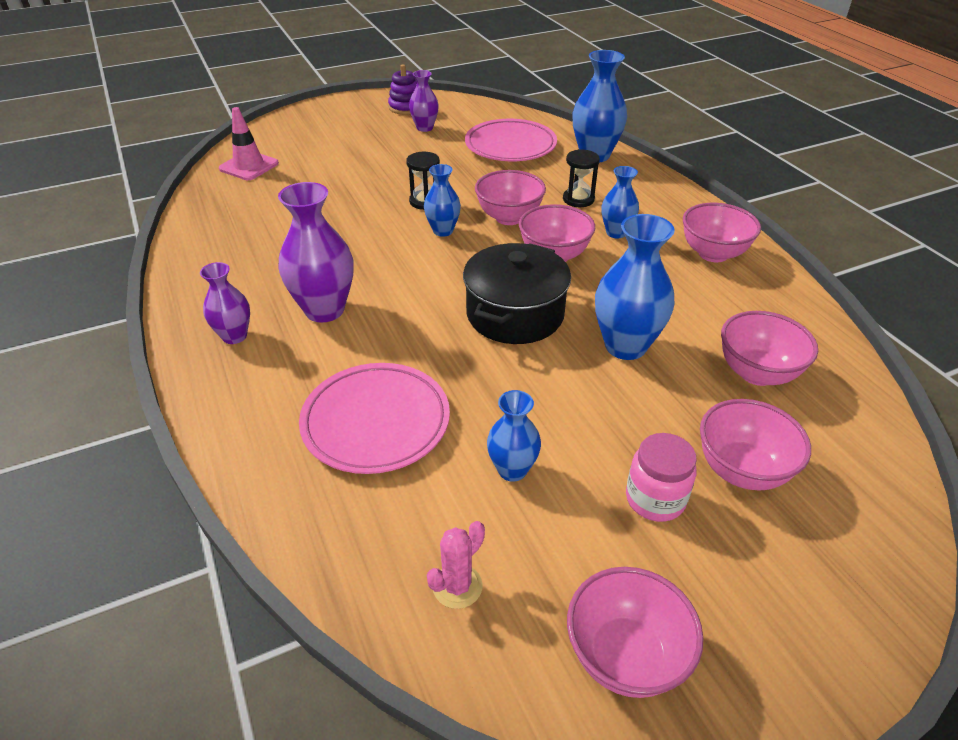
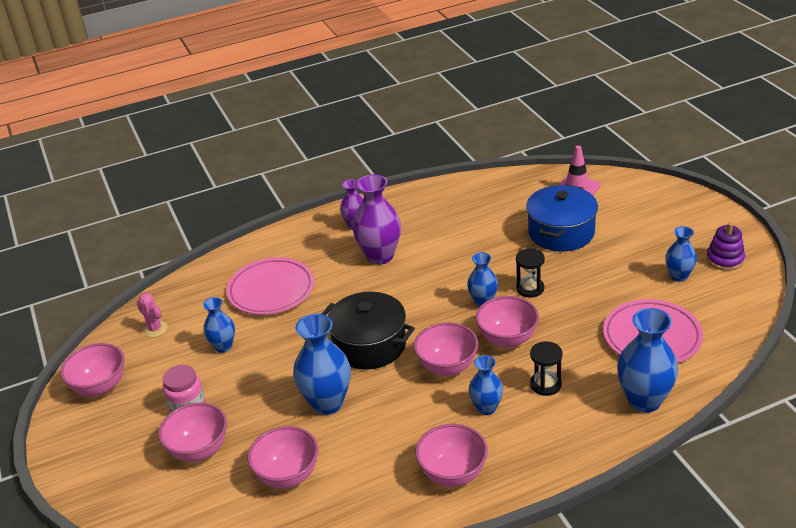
camera: 95 degrees right, 5 degrees down
purple vase [409,70,439,132] -> blue vase [665,226,697,282]
none -> blue pot [526,185,598,251]

